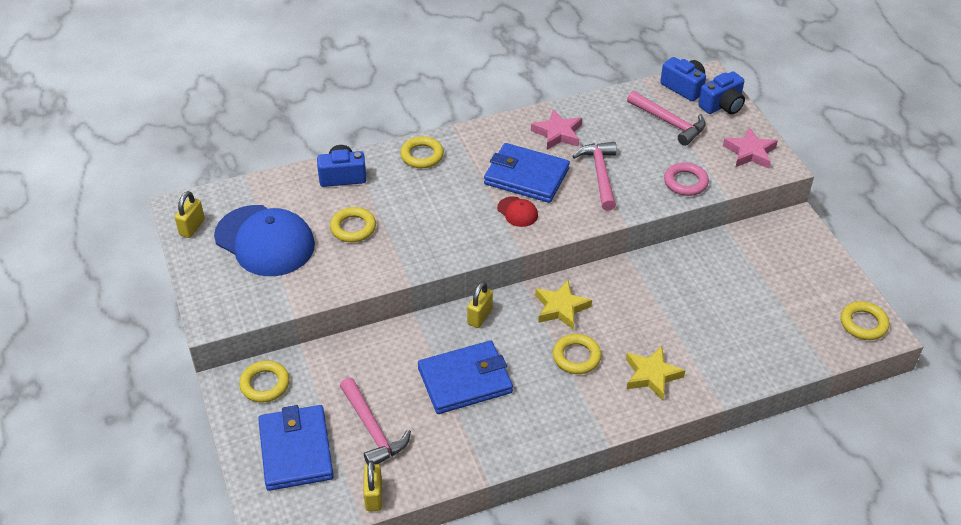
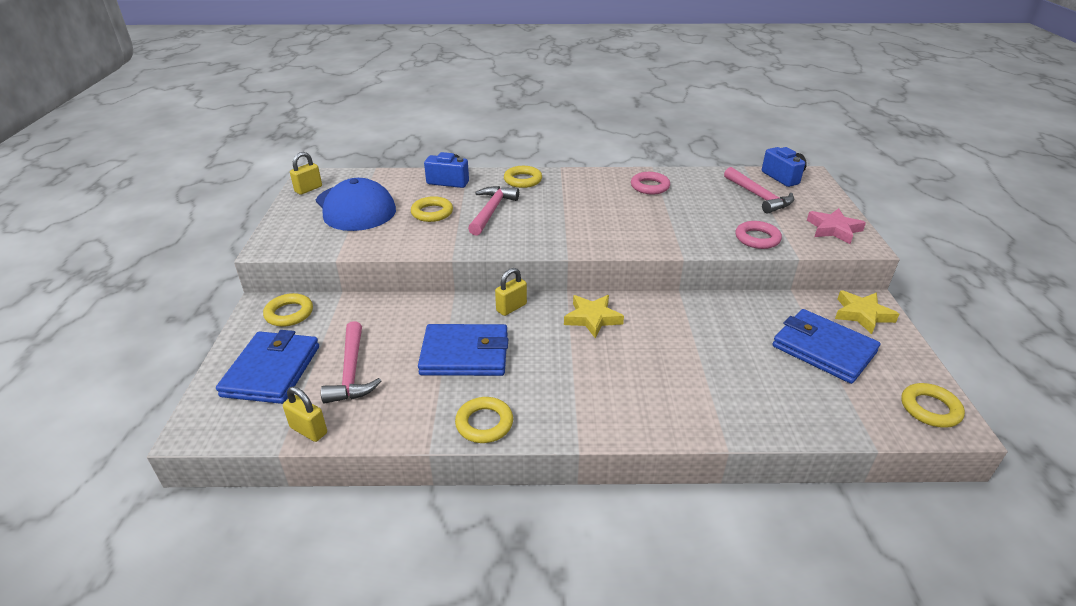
camera: 20 degrees right, 10 degrees down
yellow padlock [363,460,382,511] -> yellow padlock turned 75 degrees counterclockwise [283,386,327,442]
blue wallet [484,143,570,203] -> blue wallet moved to [772,309,880,384]
red cap [497,196,538,227] -> none
pink star [531,109,582,150] -> pink ring [631,172,670,194]
yellow ring [553,334,602,374] -> yellow ring moved to [455,397,513,443]
pink hammer [572,142,617,211] -> pink hammer moved to [468,186,519,236]
yellow star [626,346,686,400] -> yellow star moved to [835,291,899,334]
blue camera [698,71,745,114] -> none

